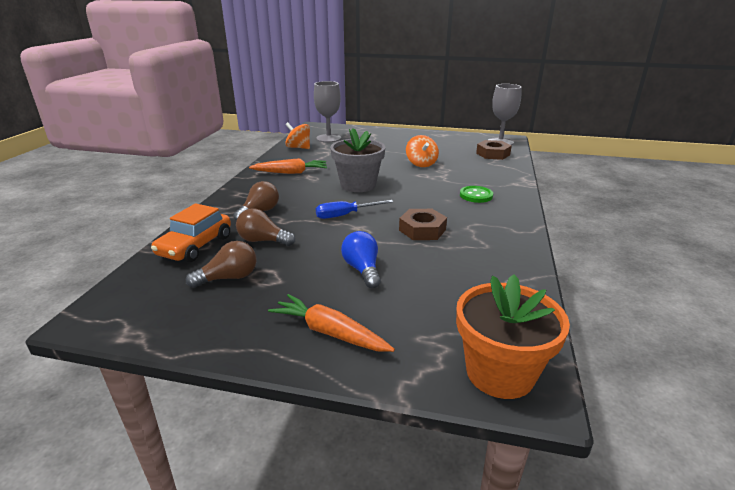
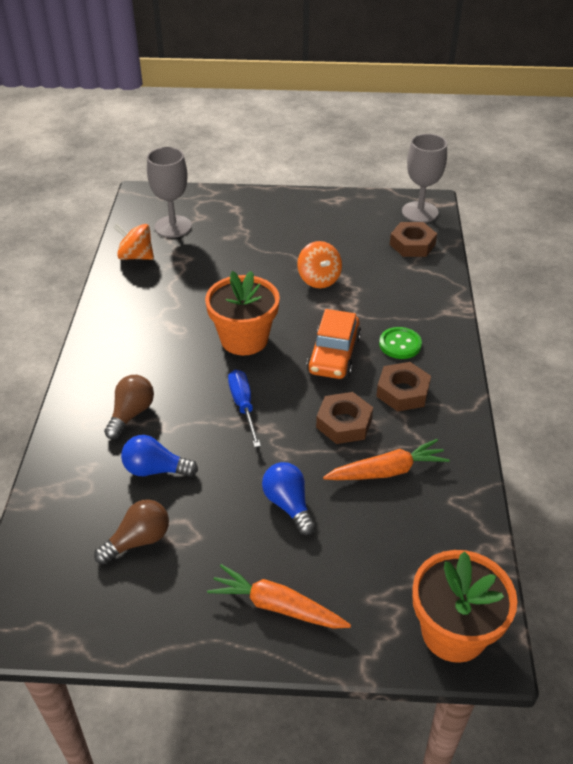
camera: 10 degrees left, 15 degrees up
orange car [151,203,231,262] -> orange car moved to [307,309,361,379]
brown light bulb [236,208,295,246] -> blue light bulb [121,435,198,477]
orange carrot [249,158,327,174] -> orange carrot moved to [323,439,450,480]
blue screwdriver [315,200,393,219] -> blue screwdriver turned 105 degrees clockwise [228,369,261,447]
grey flower pot [330,128,385,192] -> orange flower pot [205,271,280,356]
none -> brown nut [376,362,431,412]

